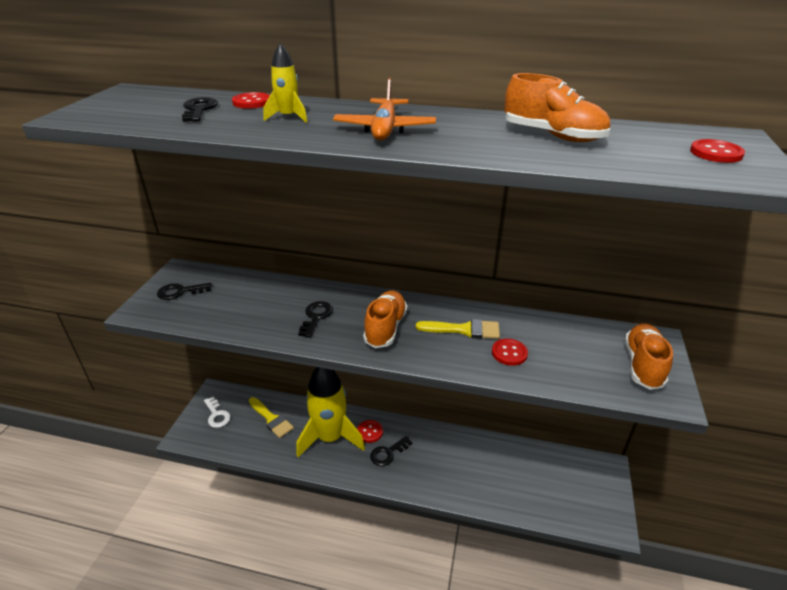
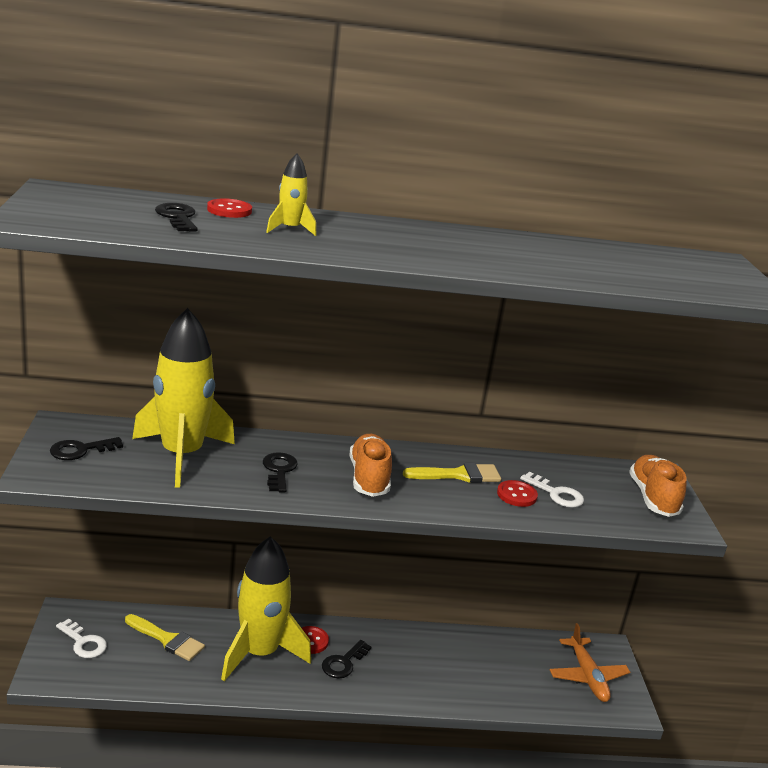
camera: 20 degrees left, 10 degrees down
orange plane [333,78,436,141] -> orange plane moved to [549,623,630,702]
orange shoe [505,73,610,142] -> none
red button [690,139,745,163] -> none
none -> yellow rocket [132,308,235,488]
none -> white key [520,472,584,508]

